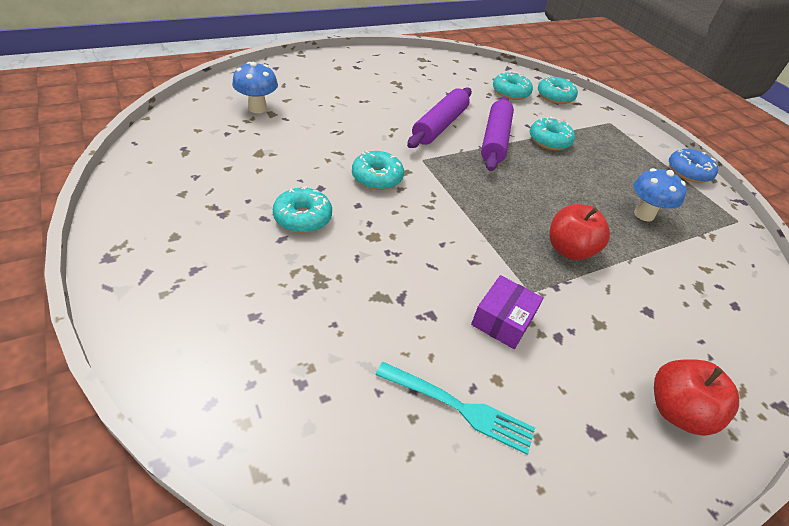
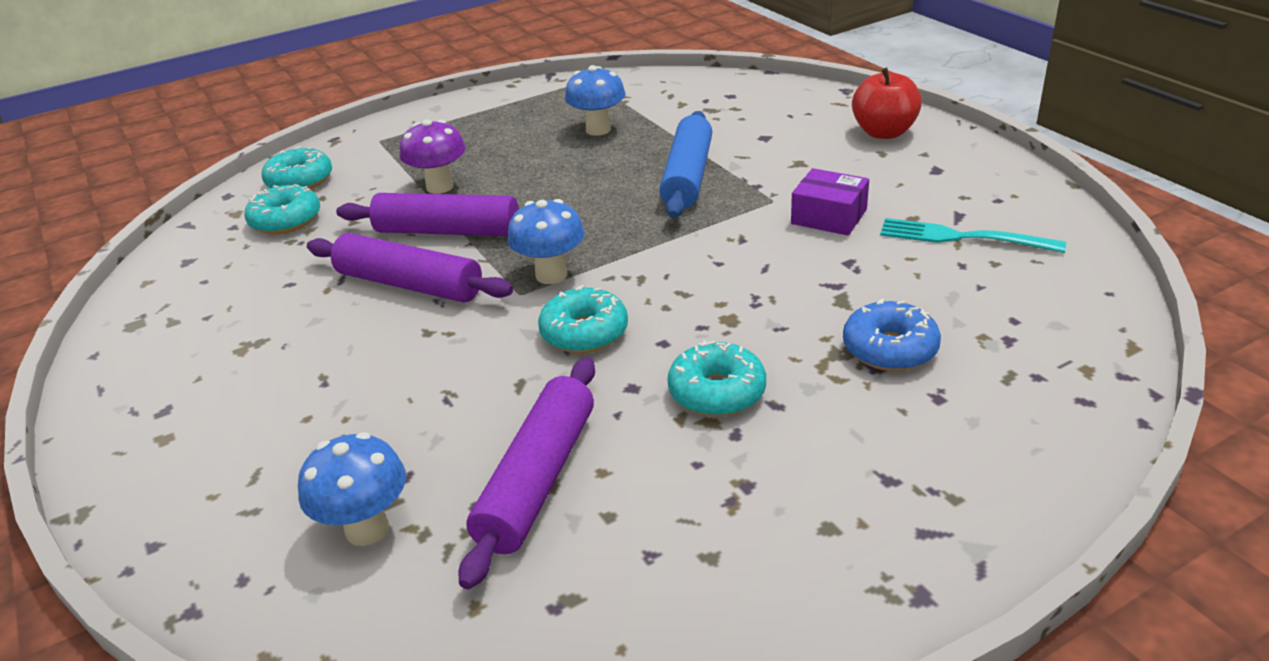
camera: 85 degrees left, 10 degrees down
turquoise fork [375,362,535,455] -> turquoise fork turned 90 degrees counterclockwise [880,218,1066,253]
turquoise donut [530,117,575,150] -> purple mushroom [400,119,466,194]
red apple [549,204,610,260] -> blue rolling pin [659,111,712,218]
blue donut [669,149,718,183] -> blue donut moved to [843,299,941,371]
none -> purple rolling pin [458,357,595,589]
none -> blue mushroom [507,199,585,284]

